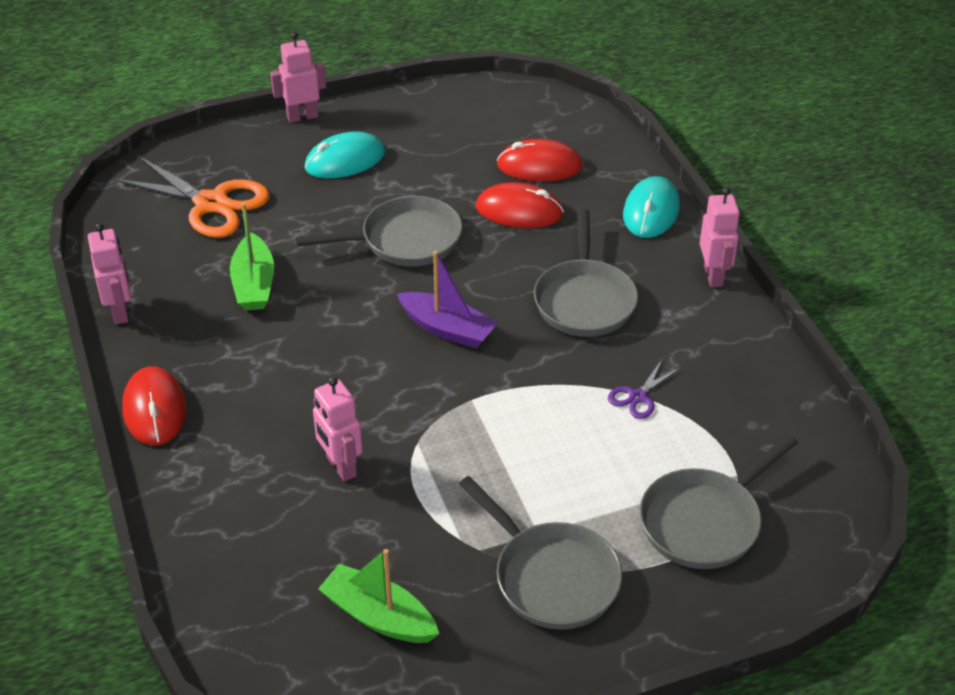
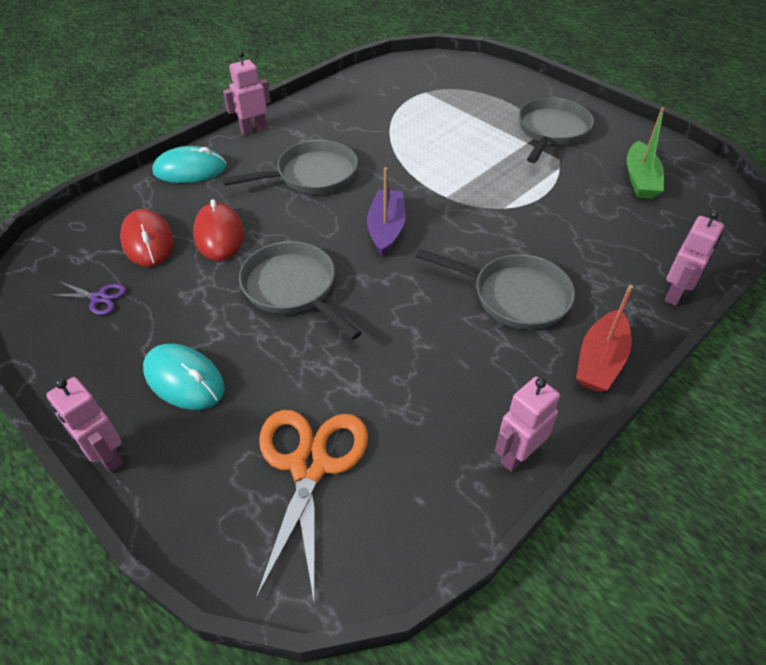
camera: 115 degrees left, 5 degrees up
red mouse [122,366,186,445] -> red boat [576,285,633,392]
green boat [230,203,274,310] -> none
pink robot [313,377,363,482] -> pink robot moved to [664,210,724,306]
purple scissors [608,360,680,419] -> purple scissors moved to [50,281,126,315]
grey pan [640,434,798,569] -> grey pan moved to [416,249,575,330]

